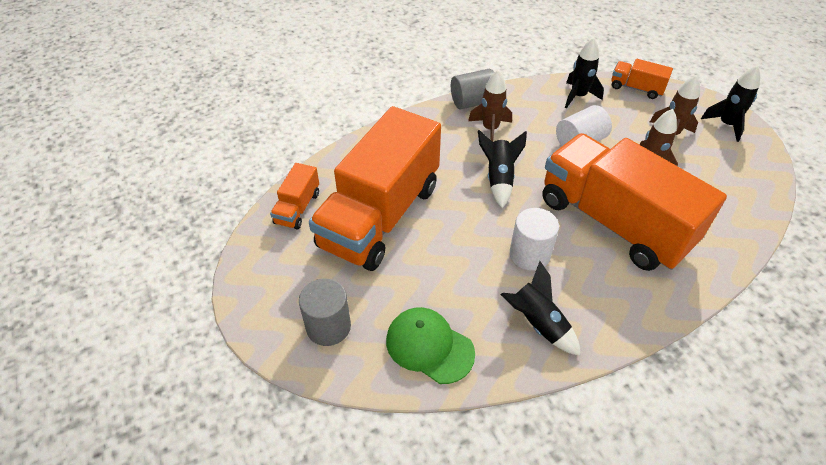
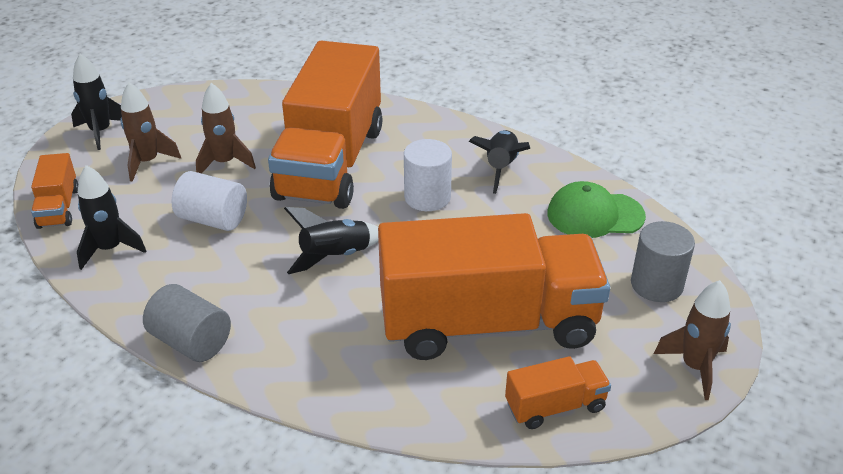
camera: 125 degrees left, 10 degrees down
green cap [386,307,475,384] -> green cap turned 90 degrees clockwise [547,181,646,238]
brown rocket [468,70,512,142] -> brown rocket moved to [654,280,731,400]

